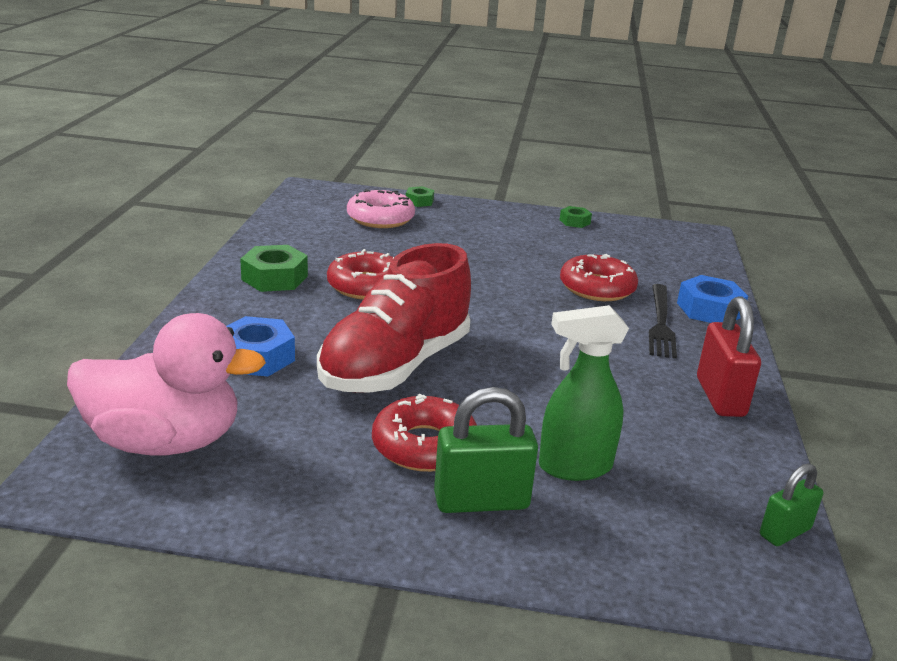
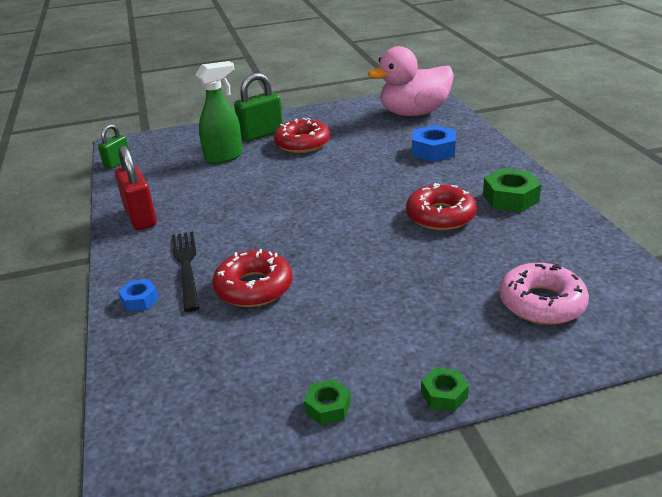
camera: 160 degrees right, 5 degrees up
red shoe [317,243,471,393] -> none
green nut [406,186,434,207] -> green nut moved to [421,368,469,411]
blue nut [677,275,748,323] -> blue nut [118,279,159,311], size x0.57

